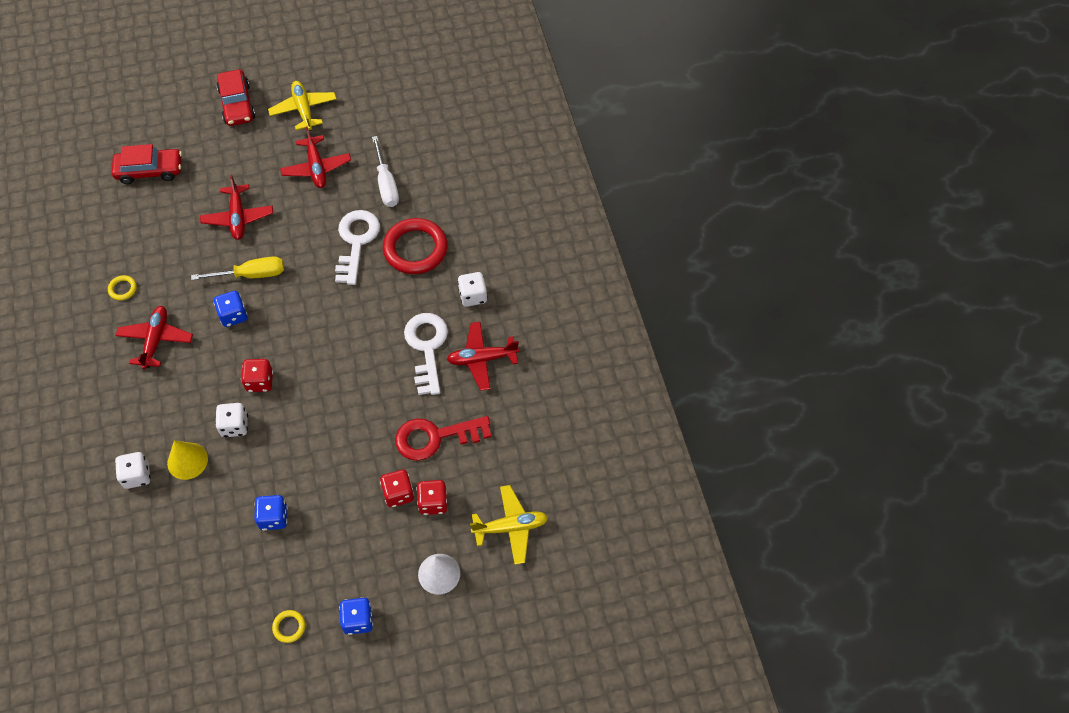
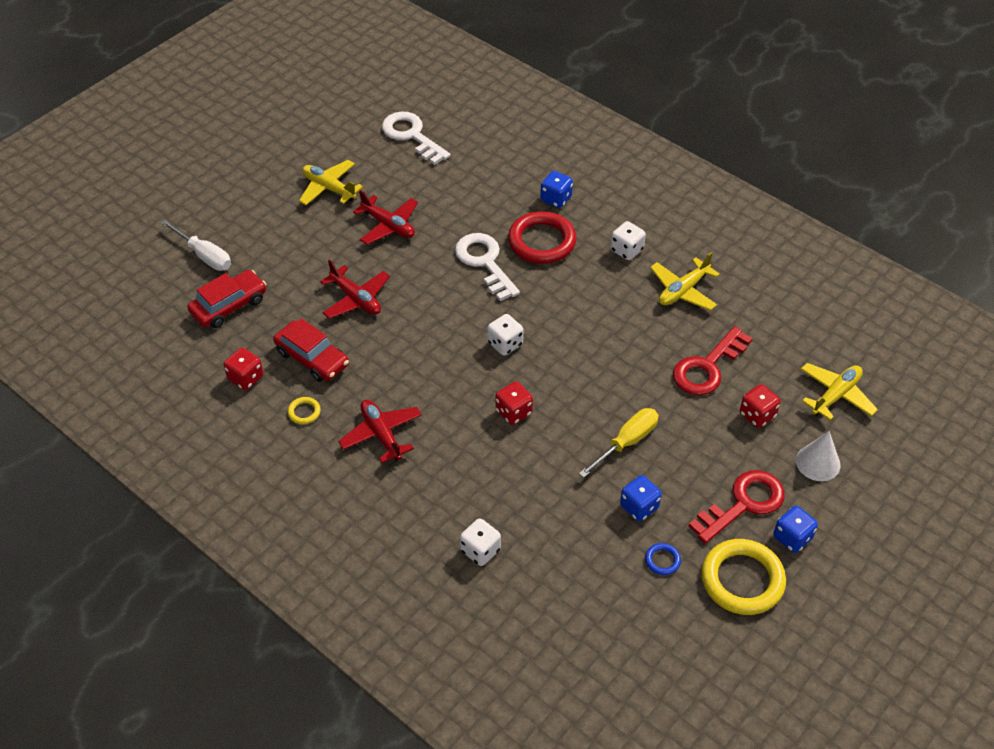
camera: 35 degrees left, 10 degrees down
yellow cone [167,440,208,480] -> none
yellow screwdriver [191,256,284,280] -> yellow screwdriver moved to [579,408,659,478]
blue dice [214,291,247,327] -> blue dice moved to [540,171,573,208]
white dice [215,403,248,437] -> white dice moved to [487,314,523,356]
red car [217,69,255,126] -> red car moved to [273,318,349,382]
yellow ring [272,610,305,643] -> yellow ring [701,539,786,615], size x2.32
white screwdriver [372,136,399,207] -> white screwdriver moved to [161,220,231,271]
red dice [380,470,414,507] -> red dice moved to [224,348,264,390]
white key [404,313,448,395] -> white key moved to [382,112,451,165]
red plane [447,322,519,391] -> yellow plane [650,252,720,311]
none -> blue ring [645,543,681,575]
none -> red key [689,470,785,544]

